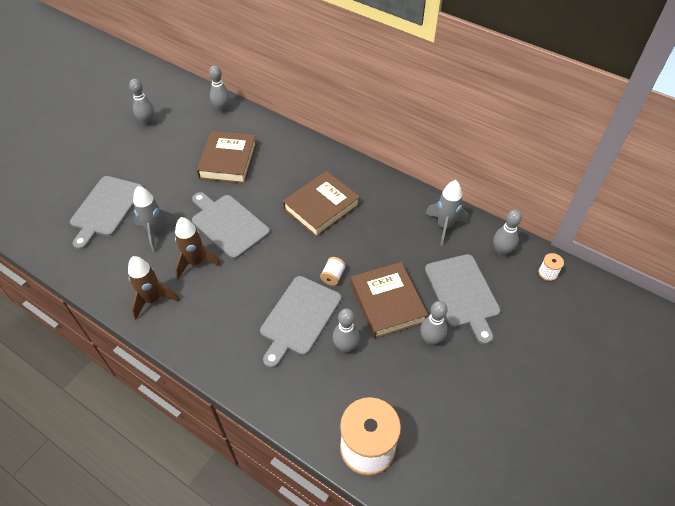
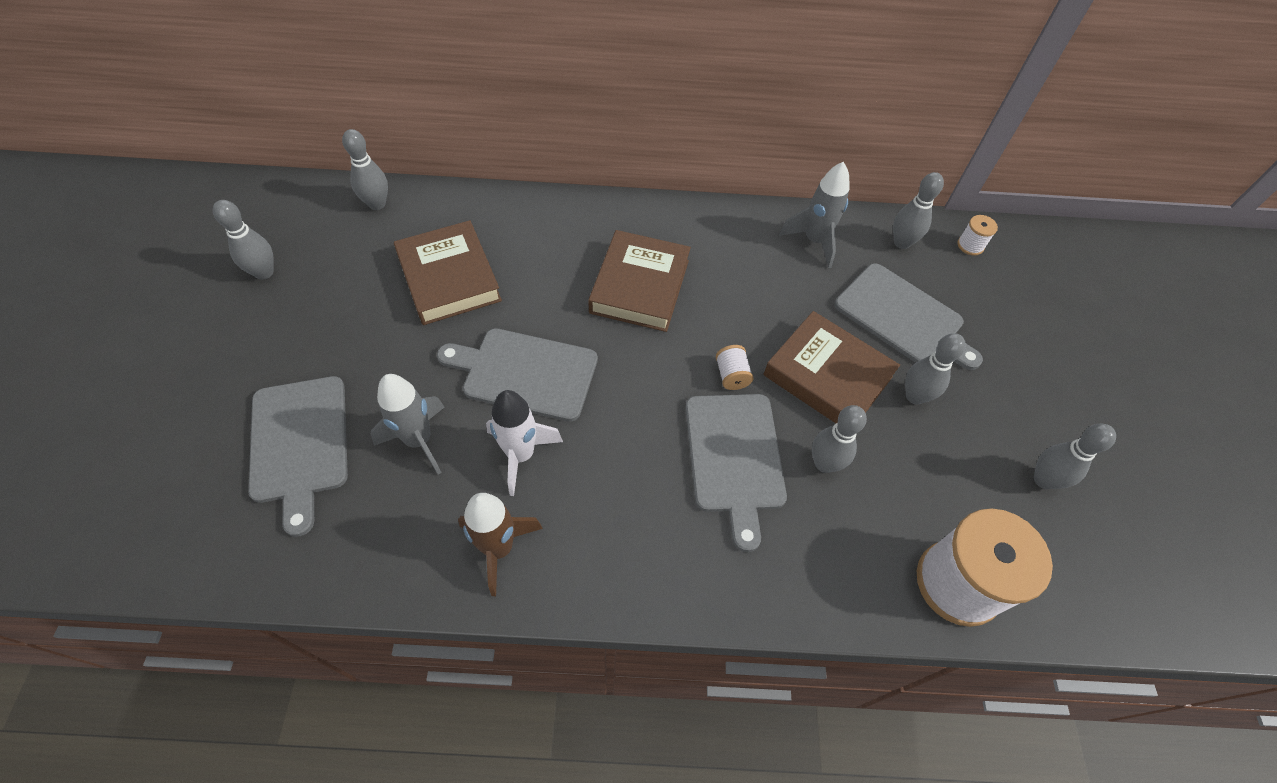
camera: 35 degrees left, 5 degrees up
brown rocket [175,217,221,279] -> white rocket [486,390,563,496]
none -> grey bowling pin [1034,424,1116,489]

